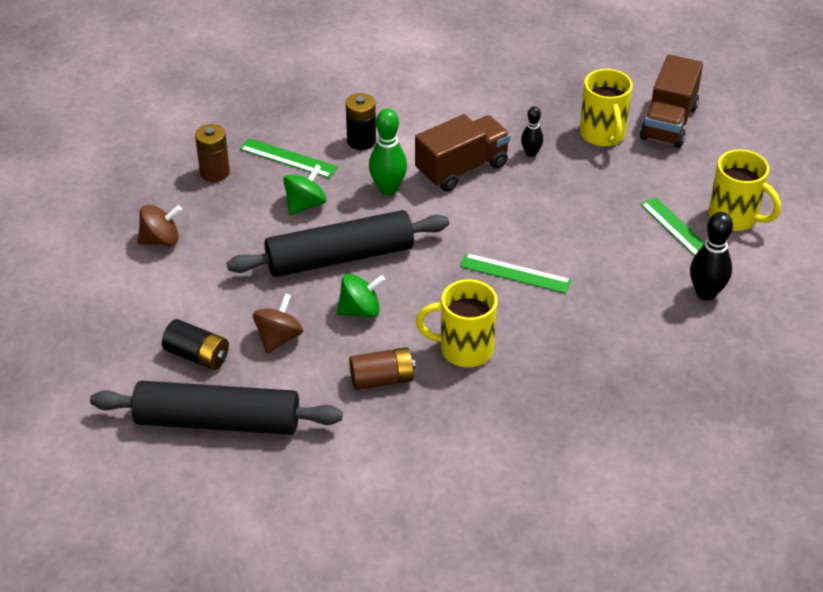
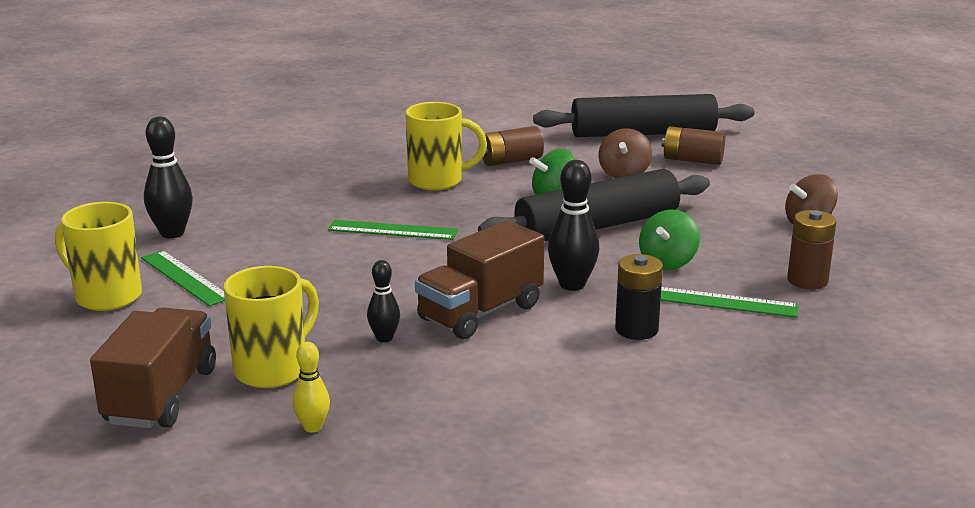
camera: 170 degrees right, 20 degrees down
black battery [162,319,229,370] -> brown battery [662,126,725,165]
green bowling pin [369,108,407,195] -> black bowling pin [548,160,599,291]
yellow mug [580,69,633,146] -> yellow mug turned 60 degrees clockwise [224,266,319,388]
none -> yellow bowling pin [292,342,330,433]

